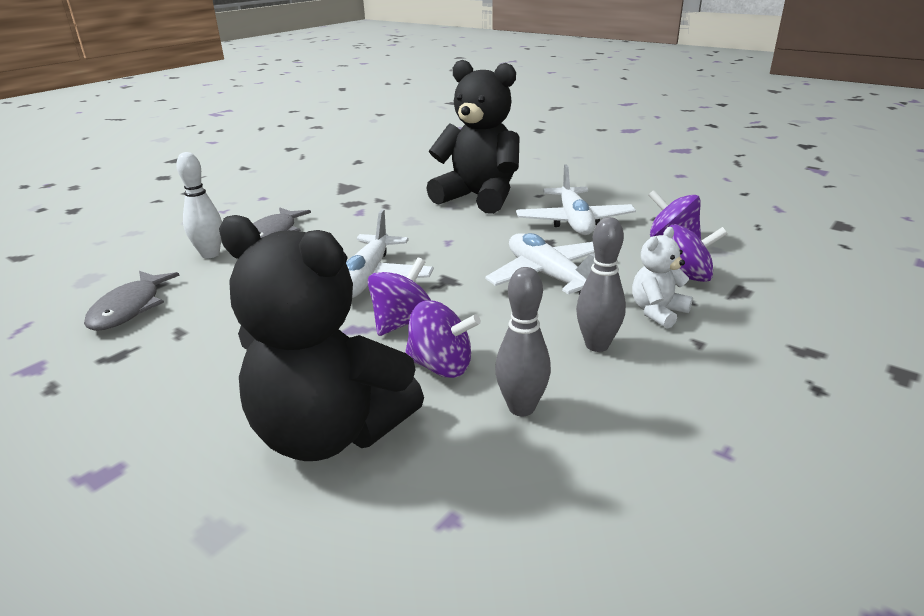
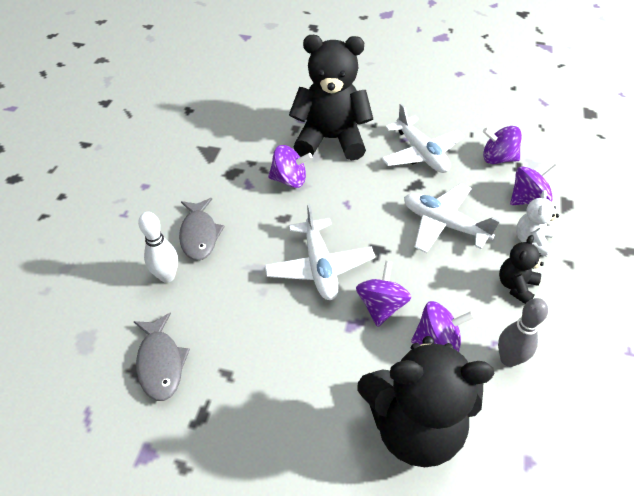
camera: 25 degrees left, 20 degrees up
grey bowling pin [576,217,626,352] -> black teddy bear [499,235,544,304]
none -> purple spinning top [268,145,312,188]

